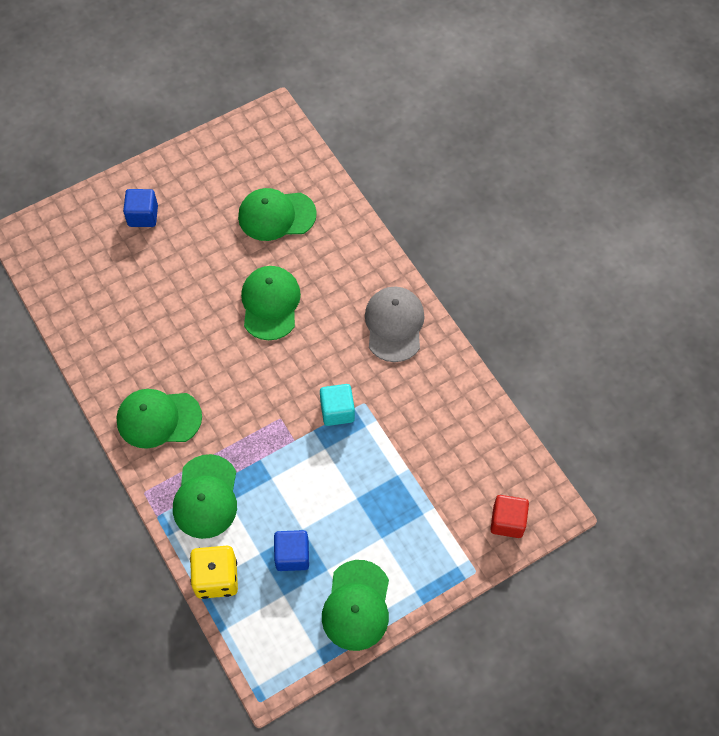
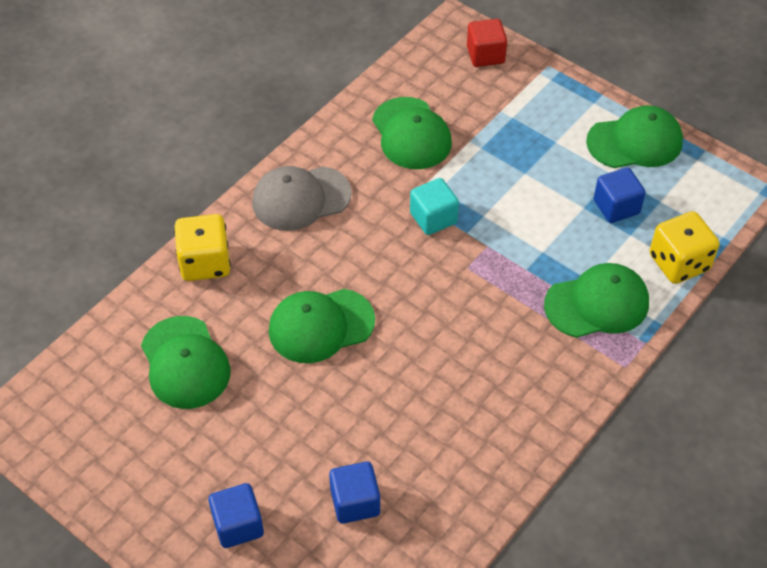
camera: 110 degrees left, 10 degrees down
green cap [116,389,202,449] -> green cap moved to [372,97,452,169]
none -> yellow dice [174,214,231,281]
none -> blue cube [329,462,380,524]

